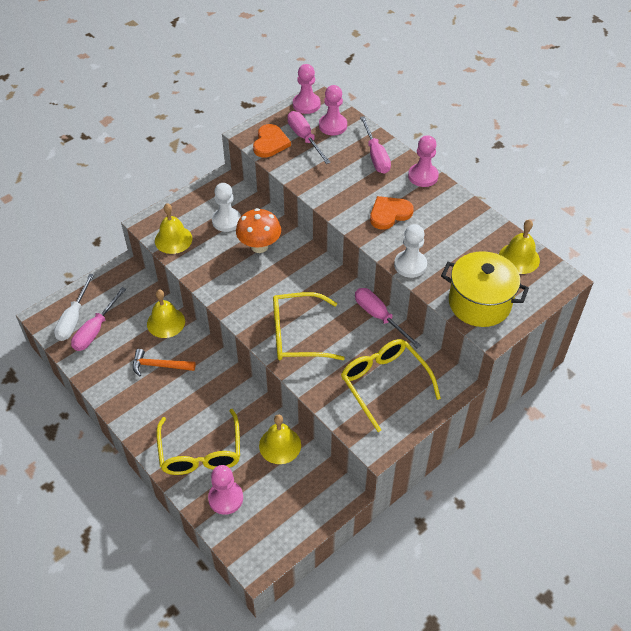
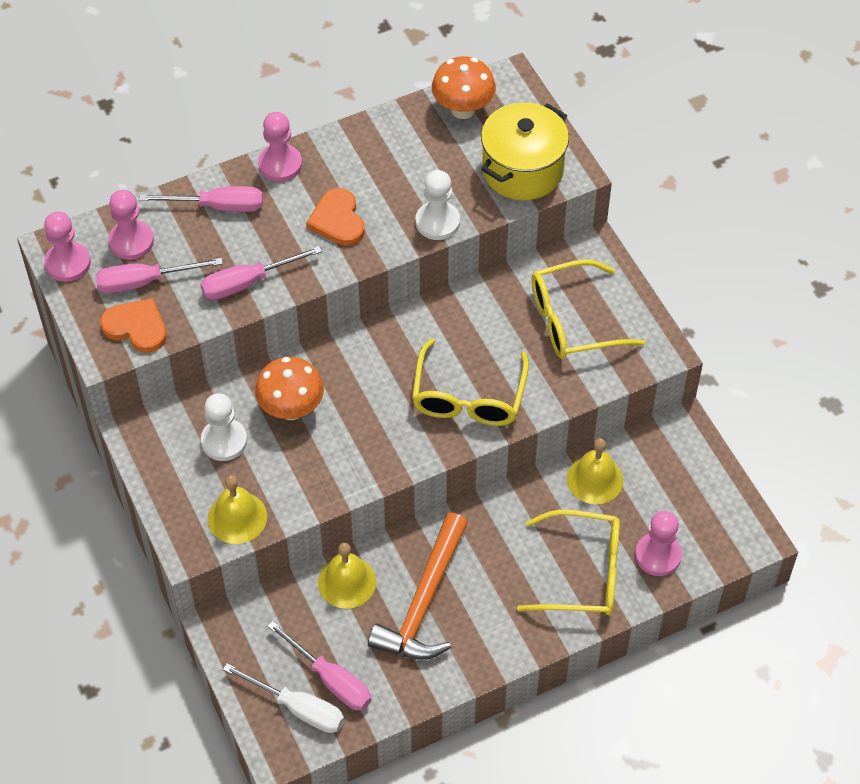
camera: 75 degrees left, 5 degrees up
orange hammer [133,349,196,376] -> orange hammer [368,513,468,660], size x1.76
pink screwdriver [355,288,421,348] -> pink screwdriver moved to [200,246,322,300]
yellow bell [499,220,540,274] -> orange mushroom [432,56,496,119]

